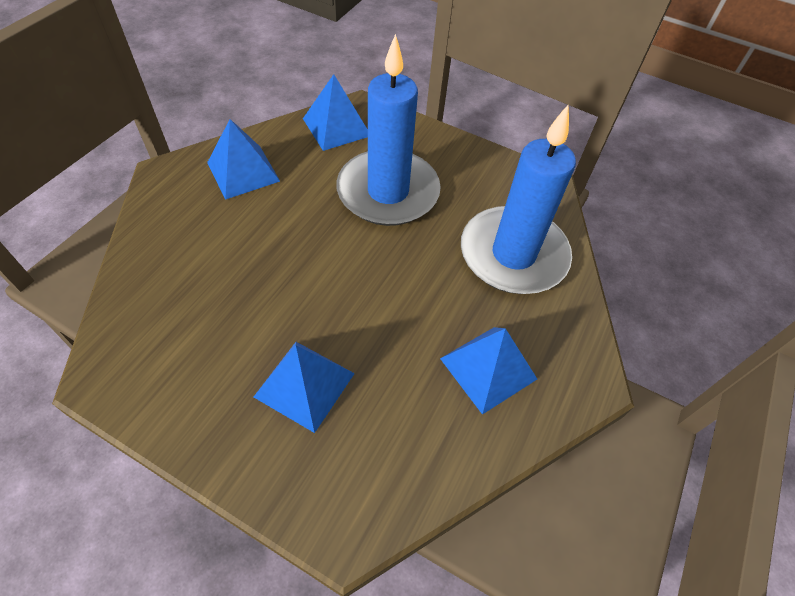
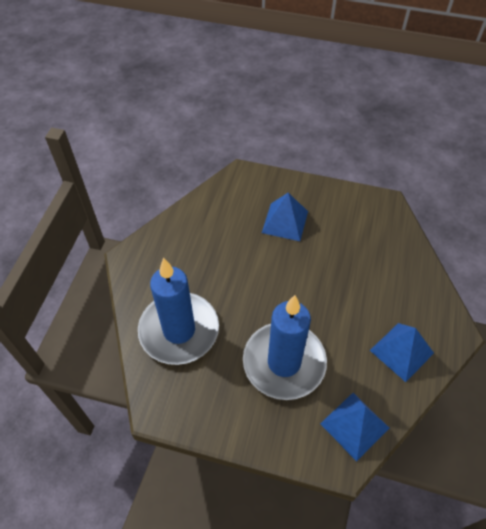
camera: 170 degrees right, 0 degrees up
blue pyramid [440,327,537,415] -> none

